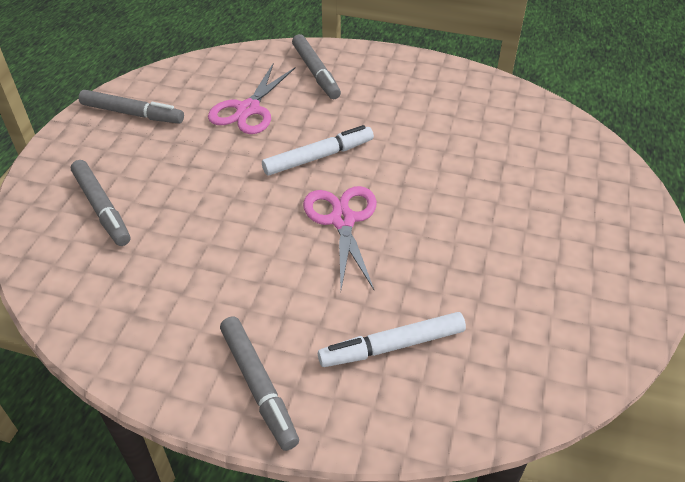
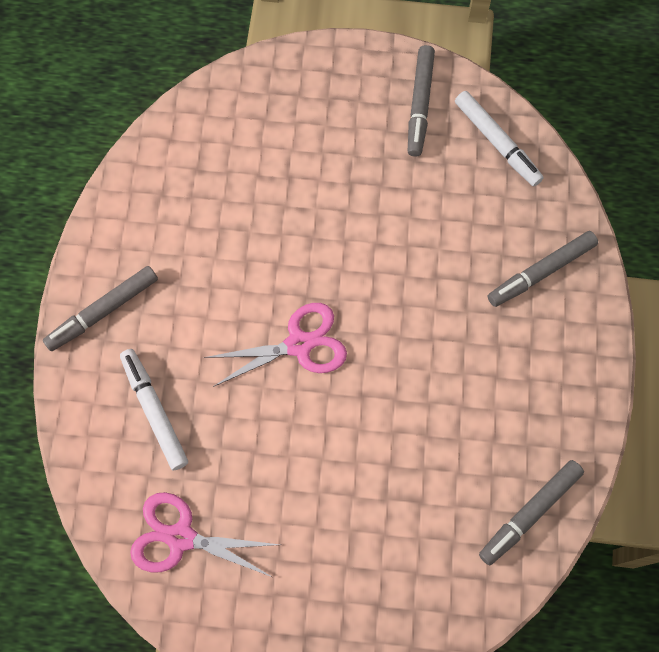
camera: 80 degrees right, 25 degrees up
grey marker [71,160,130,246] -> grey marker moved to [479,460,584,565]
pink scissors [208,64,295,134] -> pink scissors moved to [130,492,280,578]
white marker [262,125,374,175] -> white marker moved to [455,91,544,186]

